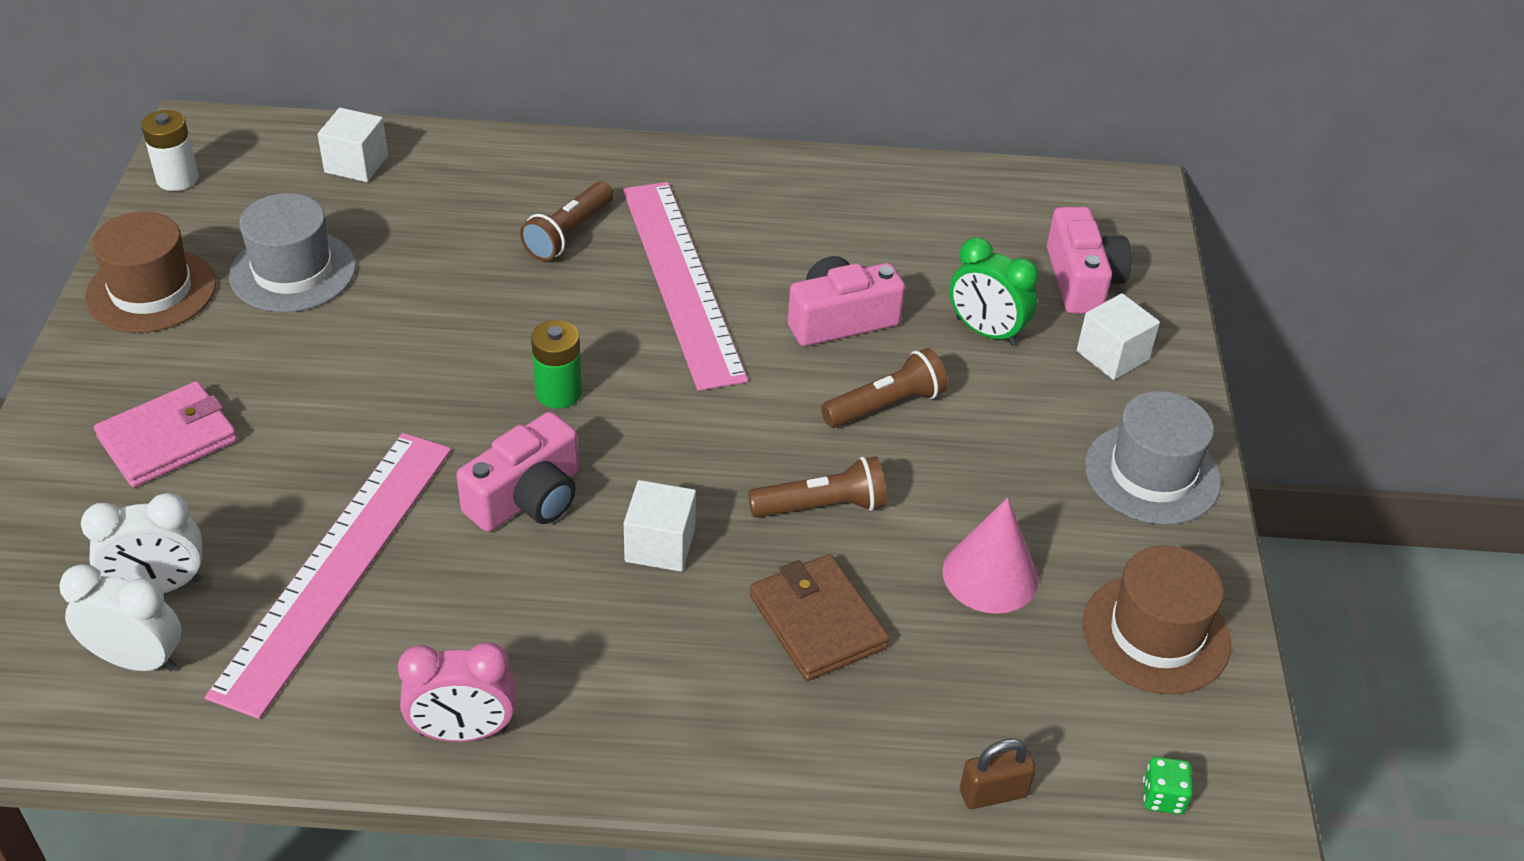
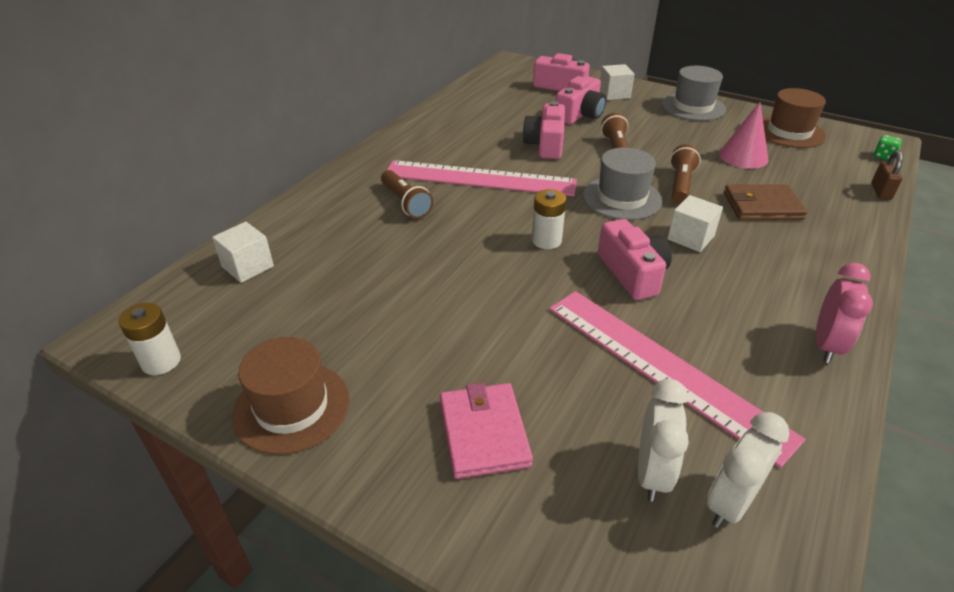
camera: 60 degrees left, 5 degrees down
grey hat [229,193,356,312] -> grey hat moved to [583,148,662,220]
green battery [531,320,582,409] -> white battery [532,189,566,249]
green clock [949,237,1039,346] -> pink camera [556,76,606,124]

